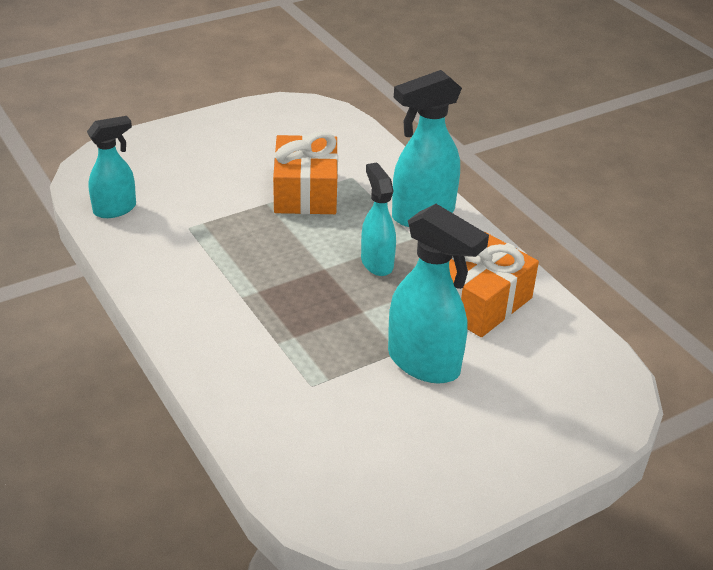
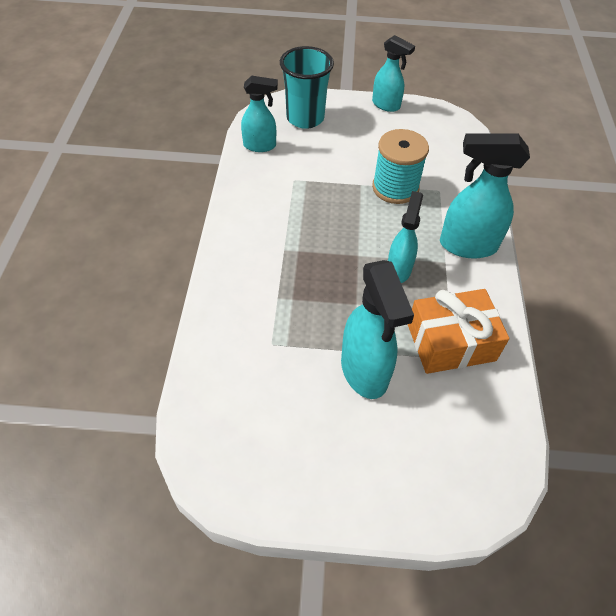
camera: 35 degrees right, 15 degrees up
orange gift [273,132,338,214] -> turquoise spool [372,129,429,204]
none -> turquoise cup [280,46,334,129]
none -> turquoise spray bottle [372,35,415,112]

